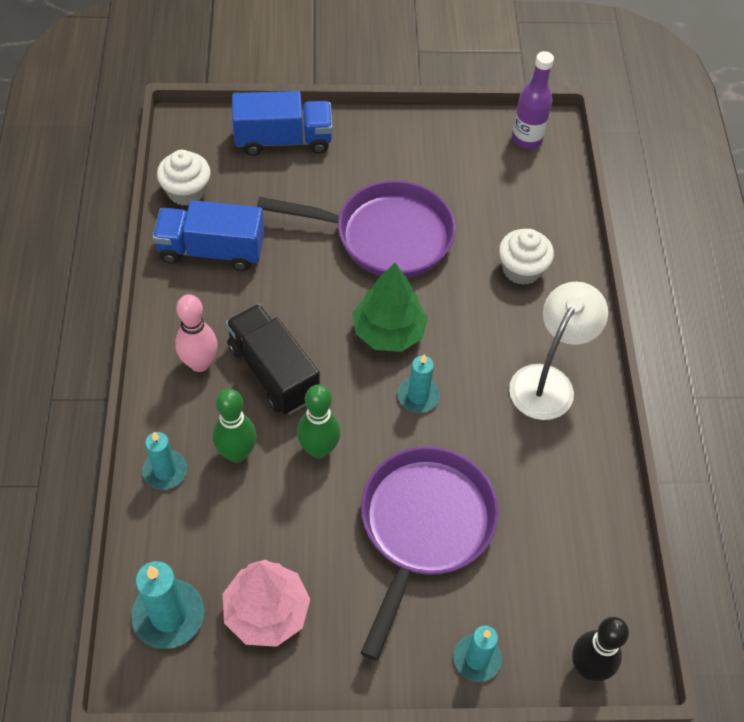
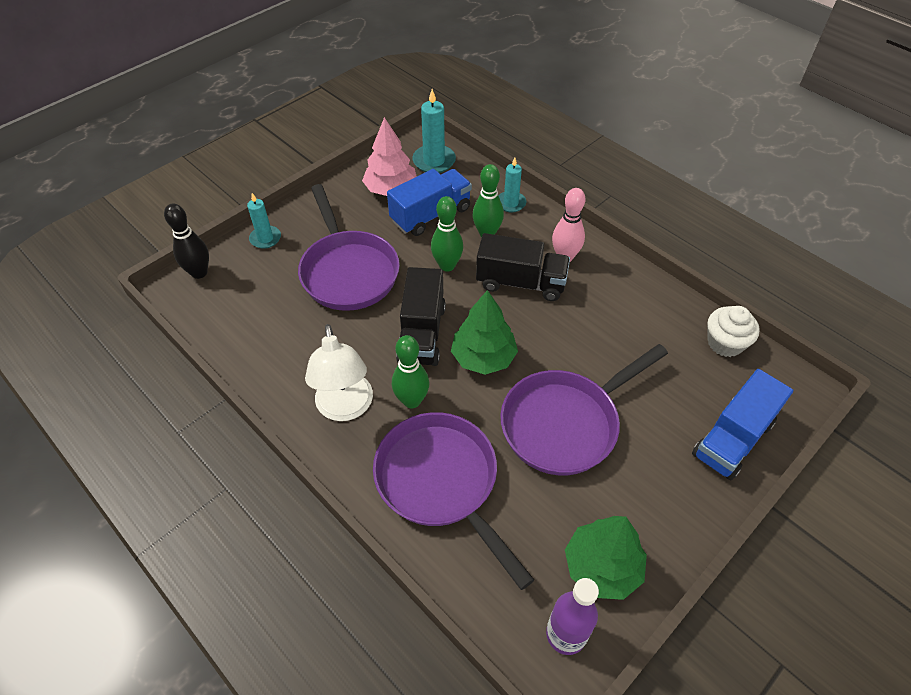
camera: 140 degrees right, 5 degrees down
blue truck [153,200,264,271] -> blue truck moved to [387,169,472,236]
turquoise candle [398,354,440,413] -> black truck [396,267,446,366]
white cupcake [499,229,554,285] -> purple pan [373,412,534,590]
none -> green bowling pin [392,335,429,408]
none -> green tree [565,516,647,600]

